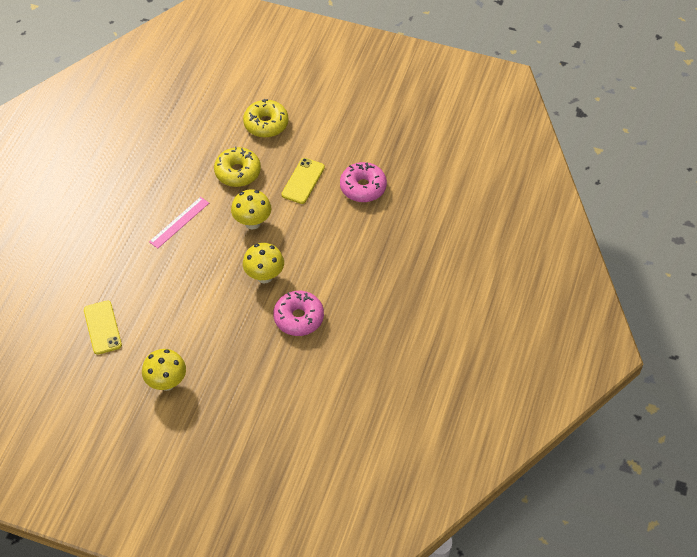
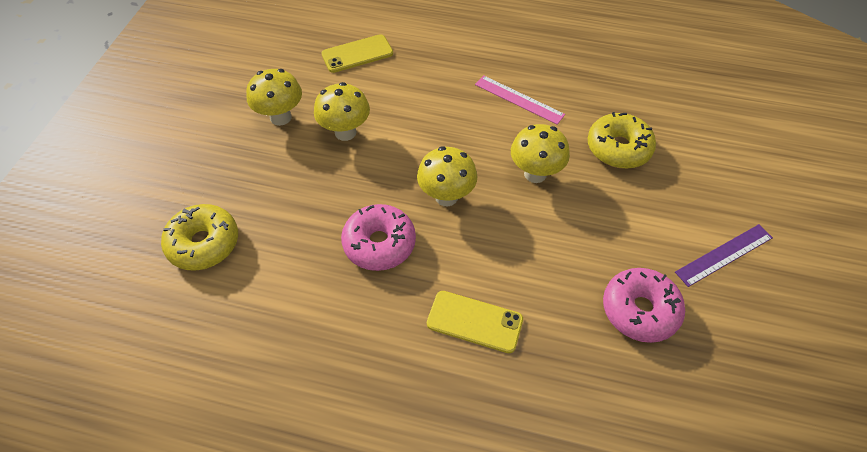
camera: 85 degrees right, 0 degrees up
yellow donut [243,99,289,138] -> yellow donut moved to [161,204,238,271]
yellow phone [281,158,325,204] -> yellow phone moved to [427,291,523,353]
none -> yellow mushroom [314,82,370,141]
none -> purple ruler [675,224,773,287]

